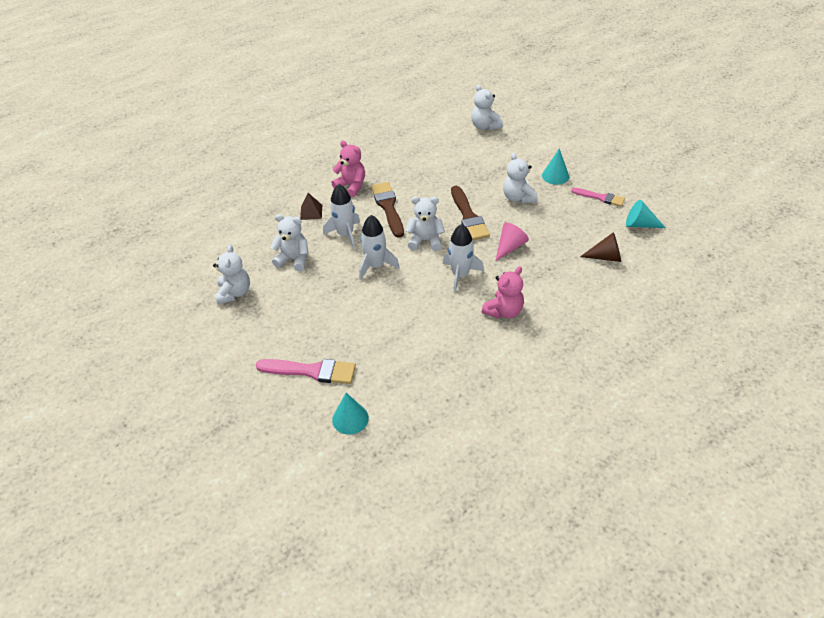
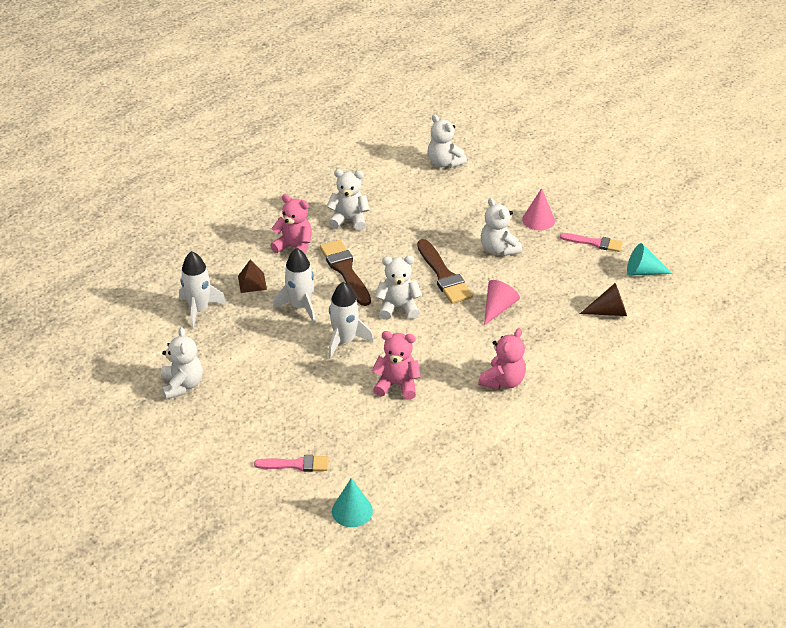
camera: 10 degrees left, 5 degrees down
pink brush [256,359,356,384] -> pink brush [254,455,329,472], size x0.65
white teddy bear [270,214,309,271] -> white teddy bear moved to [326,169,369,231]
white rocket [443,224,484,293] -> white rocket moved to [179,251,226,329]
turquoise cone [542,148,569,185] -> pink cone [522,188,555,230]
none -> pink teddy bear [372,331,421,400]

